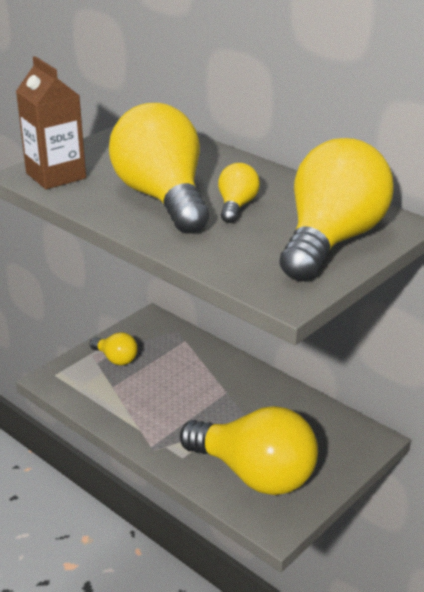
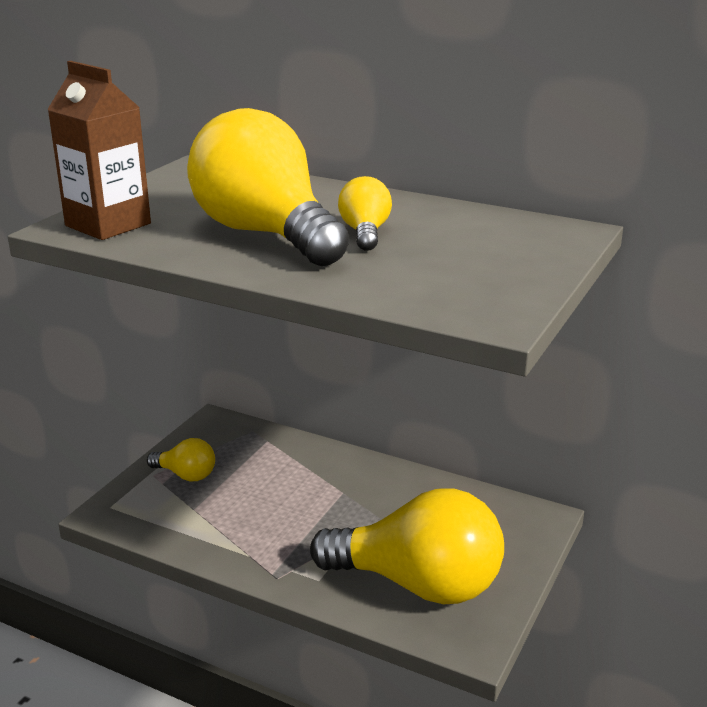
camera: 15 degrees left, 5 degrees down
yellow light bulb [279,138,394,281] -> none

